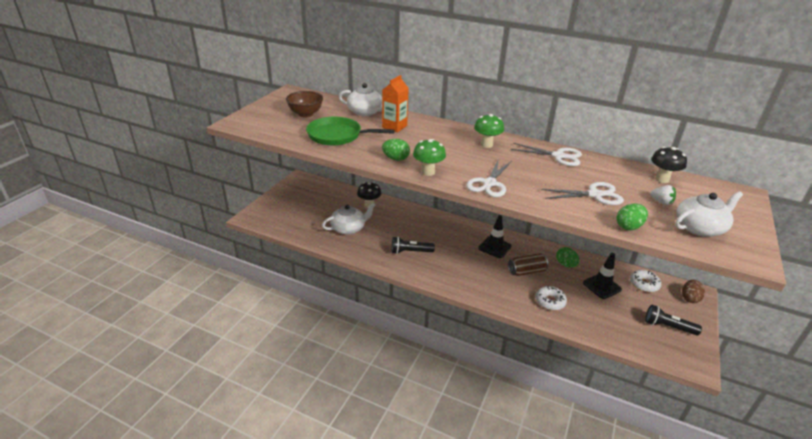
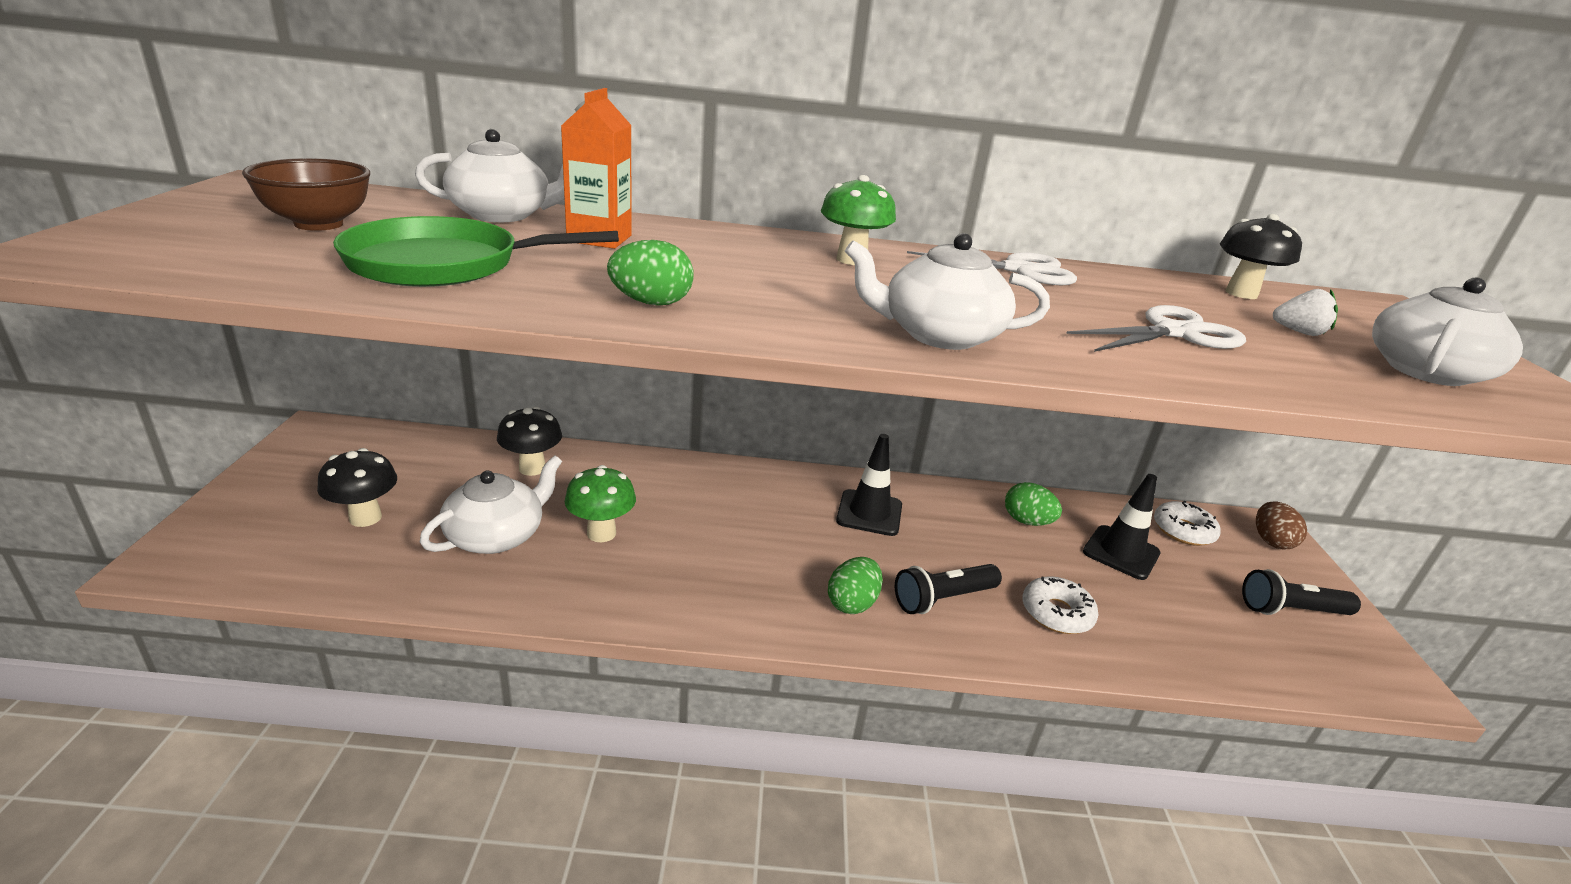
camera: 25 degrees left, 5 degrees down
black flashlight [392,236,435,254] -> black flashlight moved to [895,564,1002,614]
green mushroom [413,139,446,176] -> green mushroom moved to [565,465,636,542]
white scissors [466,161,512,197] -> white teapot [845,233,1050,350]
brown can [508,253,548,276] -> none
green egg [616,203,648,230] -> green egg moved to [828,557,883,614]
none -> black mushroom [317,448,397,527]

